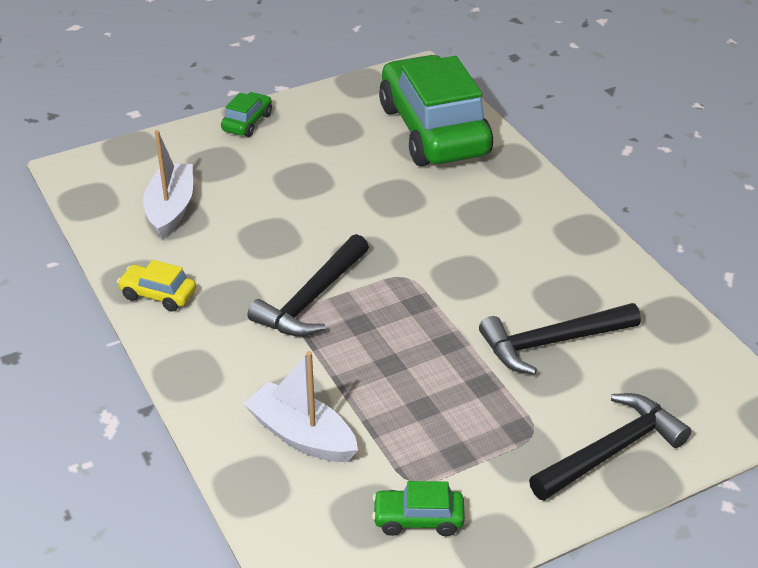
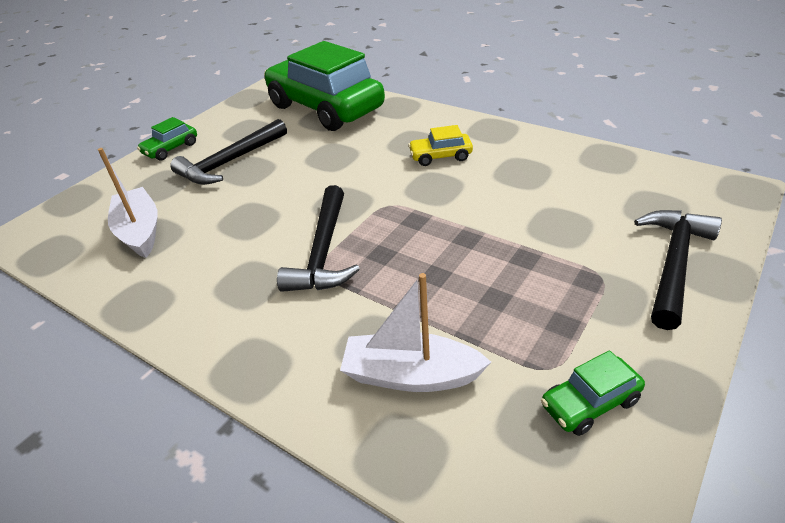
camera: 25 degrees left, 0 degrees up
yellow car [117,260,196,312] -> yellow car moved to [408,125,473,166]
green car [221,92,272,137] -> green car turned 135 degrees counterclockwise [137,117,197,161]
black hammer [479,303,641,375] -> black hammer moved to [170,119,287,185]

